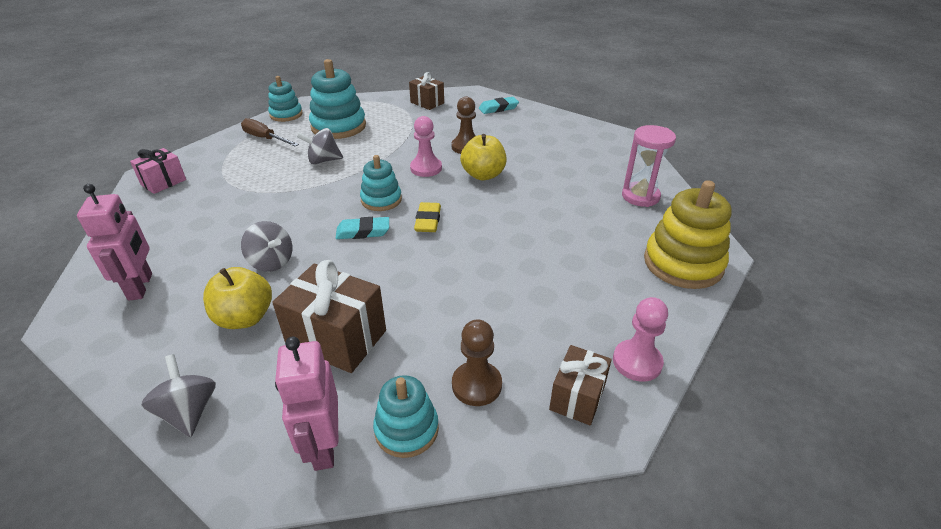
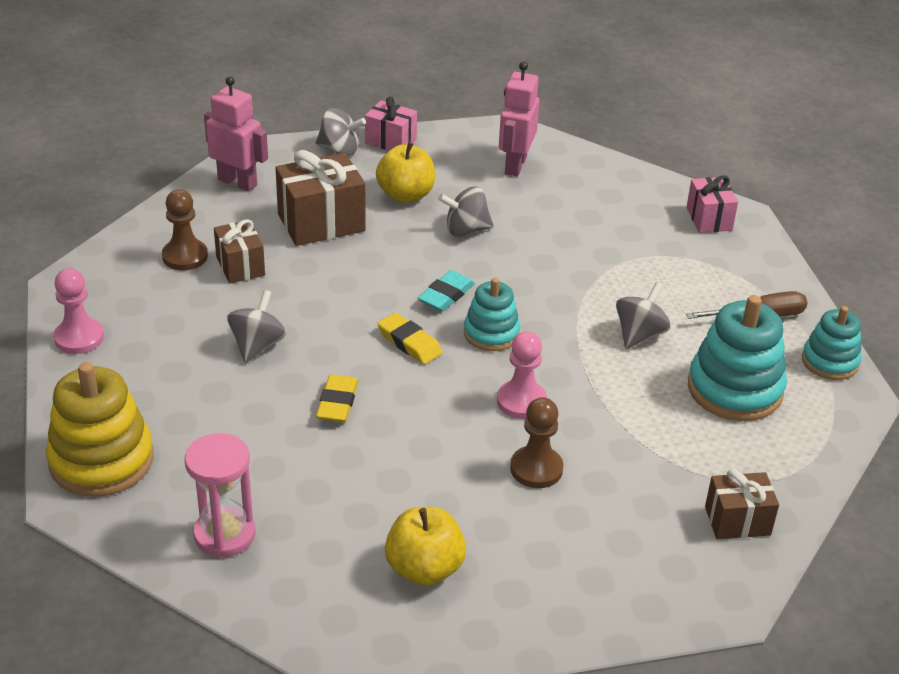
camera: 130 degrees right, 0 degrees up
pink robot [77,184,152,301] -> pink robot turned 75 degrees clockwise [499,62,540,176]
turquoise stacking toy [373,375,439,458] -> none
yellow apple [460,134,507,180] -> yellow apple moved to [385,507,466,586]
turquoise eraser [479,97,519,114] -> none
brown gift [549,345,612,425] -> brown gift moved to [214,219,265,283]
none -> grey spinning top [227,290,286,363]
none -> yellow eraser [316,374,358,422]
none -> pink gift [365,97,417,151]

